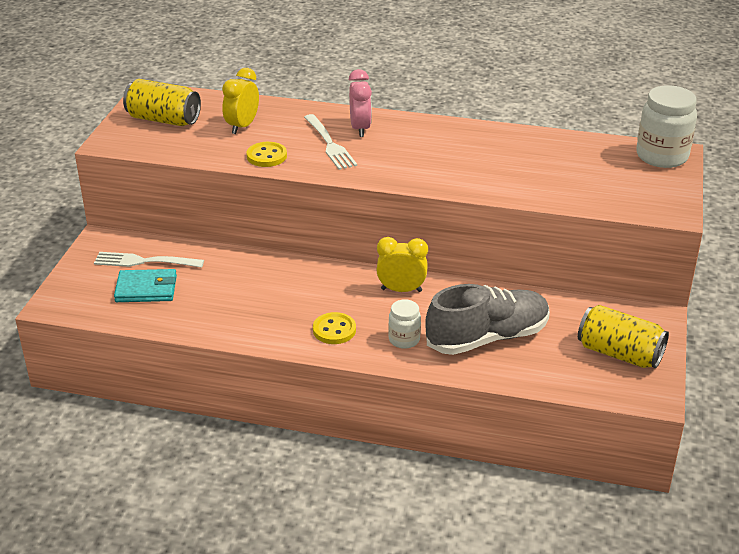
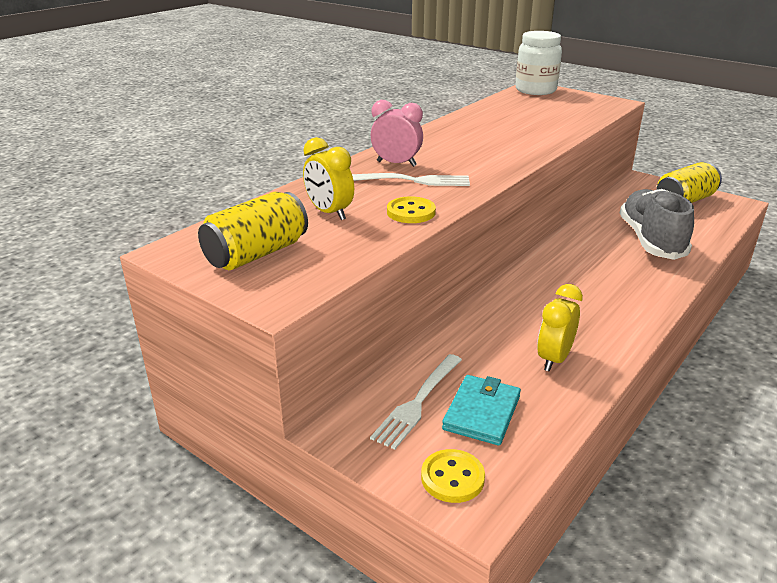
camera: 65 degrees left, 5 degrees down
yellow button [313,312,356,344] -> yellow button moved to [421,449,485,503]
yellow clock [377,237,428,292] -> yellow clock moved to [537,284,583,372]
white jar [388,299,421,349] -> none

